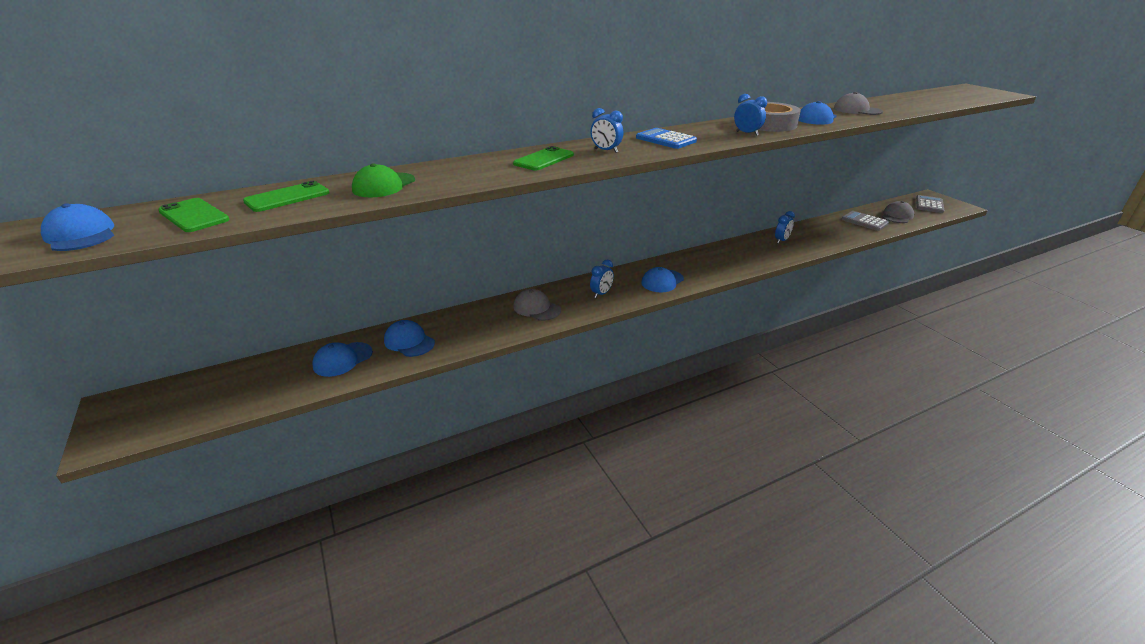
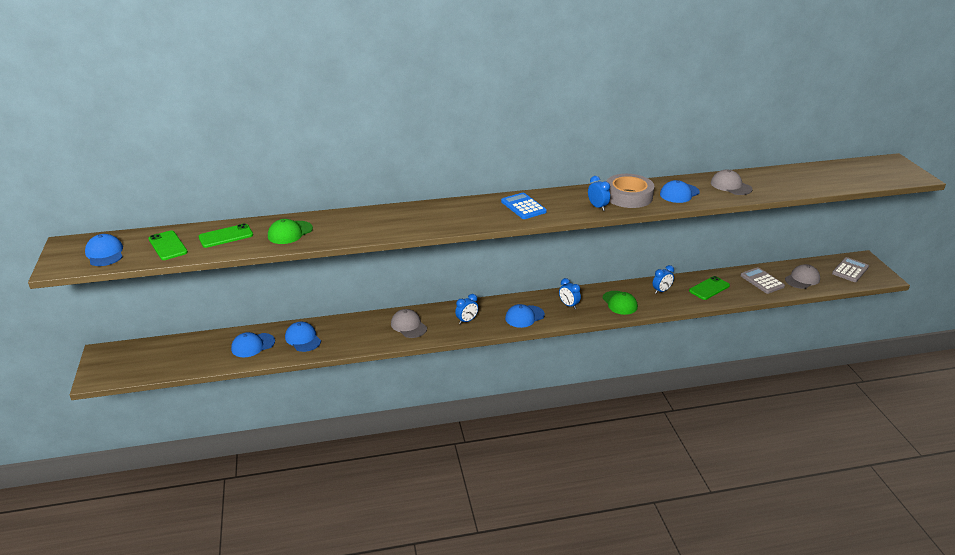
camera: 15 degrees right, 0 degrees up
green phone [513,146,574,170] -> green phone moved to [689,276,730,300]
blue clock [590,108,624,153] -> blue clock moved to [559,278,581,309]
none -> green cap [603,291,638,315]

